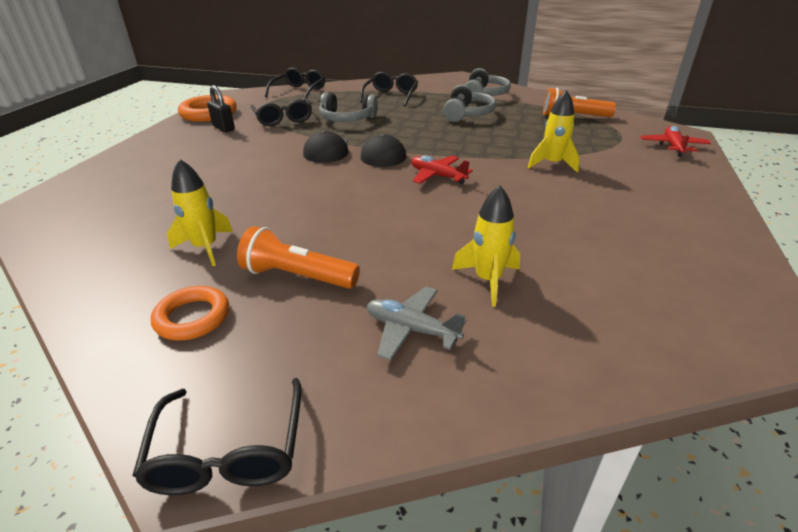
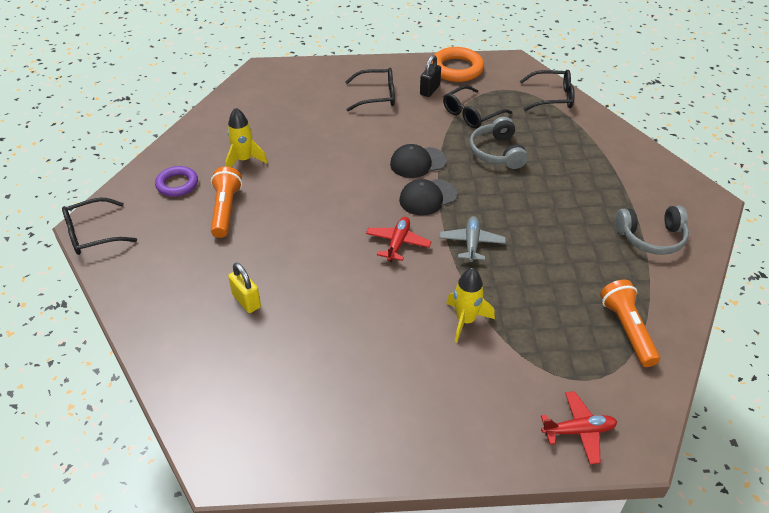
camera: 70 degrees right, 10 degrees up
orange ring [151,286,229,340] -> purple ring [155,166,198,197]
black glasses [360,72,418,107] -> black glasses moved to [345,68,395,111]
grey plane [367,287,467,361] -> grey plane moved to [439,216,506,263]
grey headphones [443,84,496,122] -> none
yellow rocket [452,185,520,306] -> yellow padlock [228,263,261,313]

